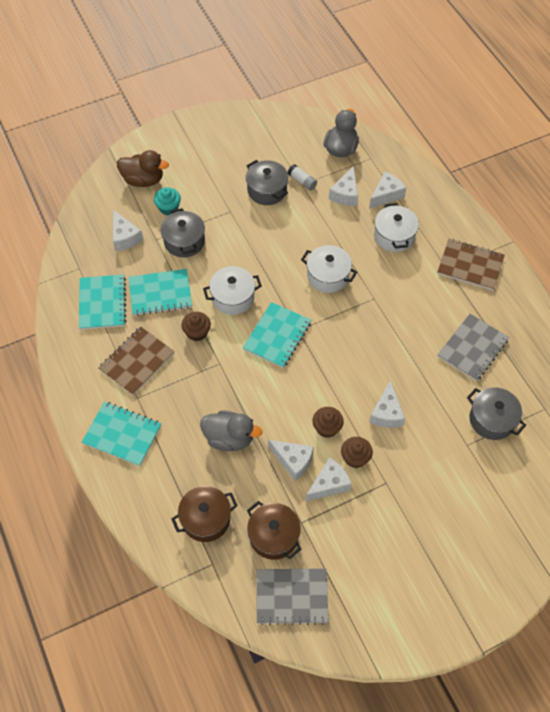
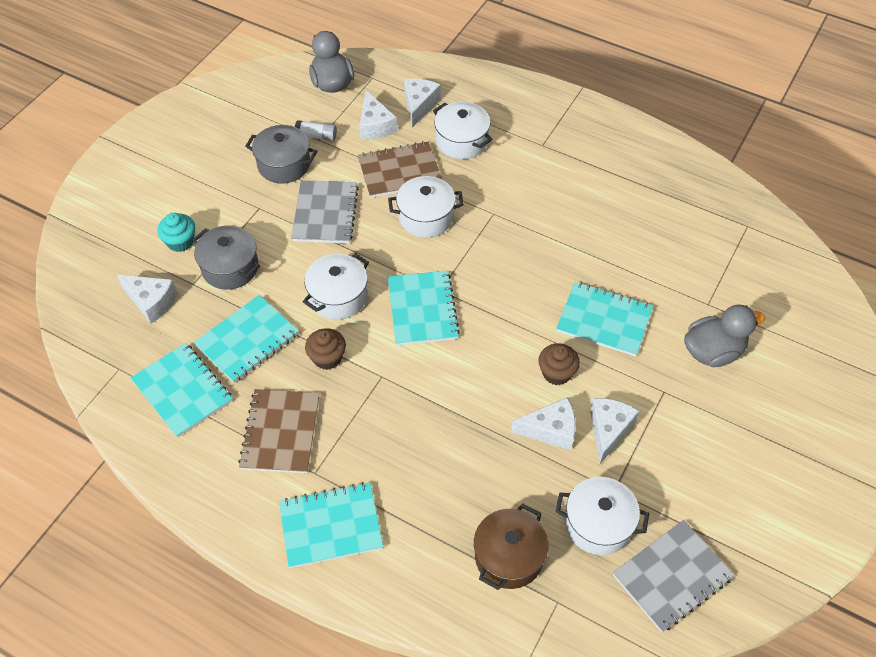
camera: 35 degrees left, 5 degrees down
brown duck [117,150,169,187] -> none
grey duck [200,410,262,451] -> grey duck moved to [684,305,765,367]
brown pot [247,501,302,560] -> white pot [556,477,649,555]
brown cupcake [341,437,373,468] -> none
white cheese [369,380,405,428] -> turquoise notebook [556,282,653,357]
brown notebook [437,239,505,291] -> brown notebook moved to [358,141,442,198]
grey notebook [437,314,509,381] -> grey notebook moved to [291,180,359,243]
grey pot [467,387,526,440] -> none

